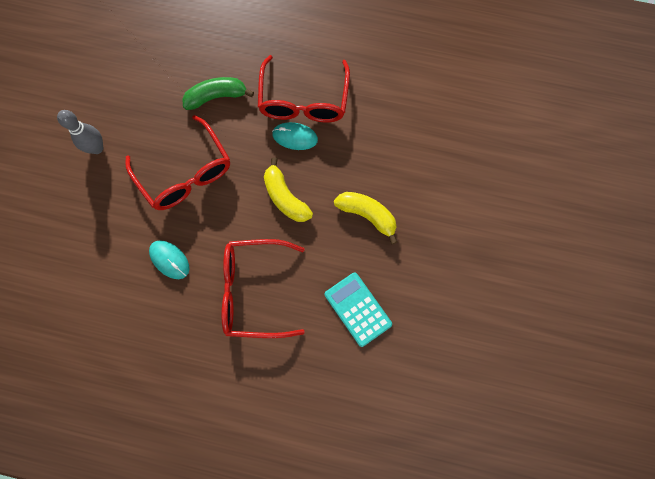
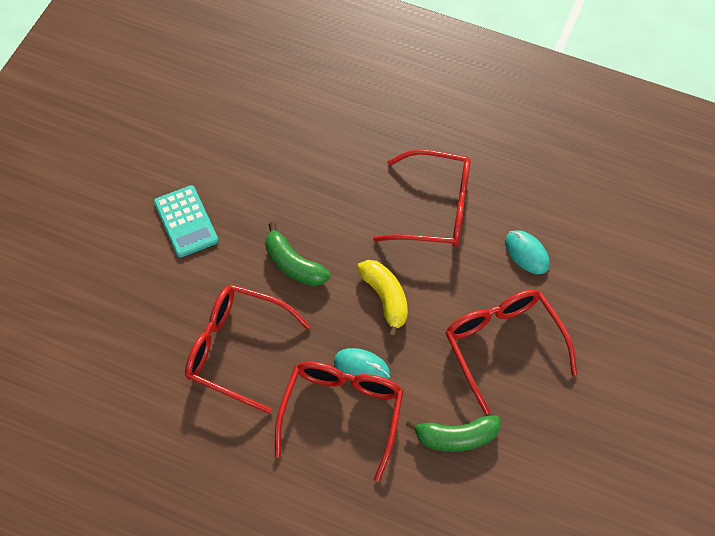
camera: 170 degrees left, 15 degrees down
grey bowling pin [57,110,103,154] -> none
turquoise calculator [325,272,392,347] -> turquoise calculator moved to [154,185,218,258]
yellow banana [334,192,397,244] -> green banana [265,222,330,286]
none -> red glasses [185,285,310,414]

